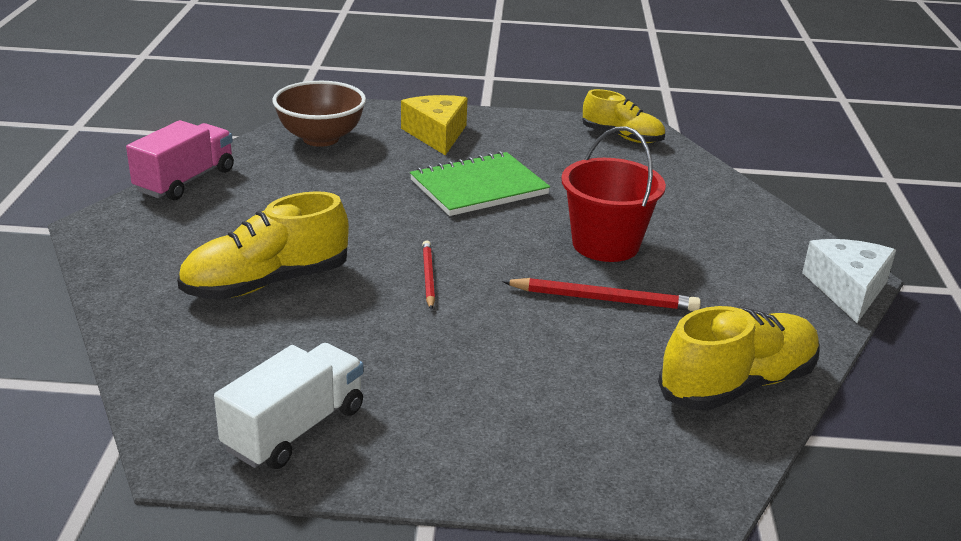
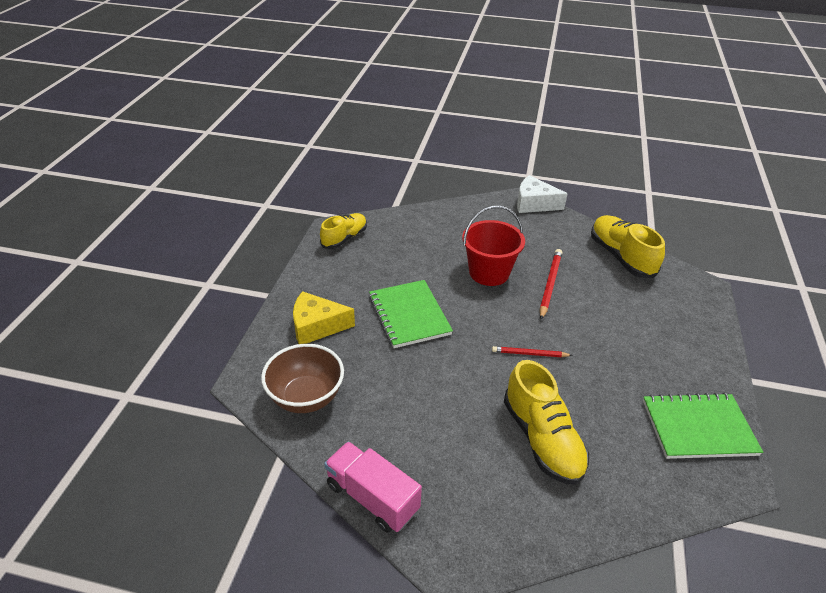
camera: 80 degrees left, 10 degrees up
white truck [214,343,364,469] -> green notebook [643,393,763,459]

